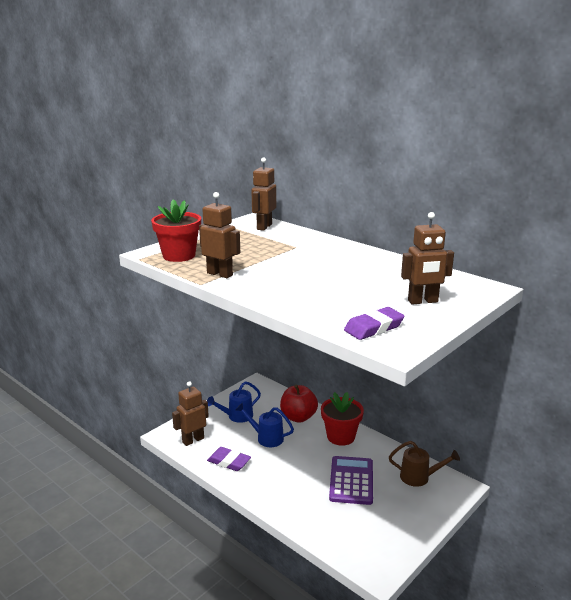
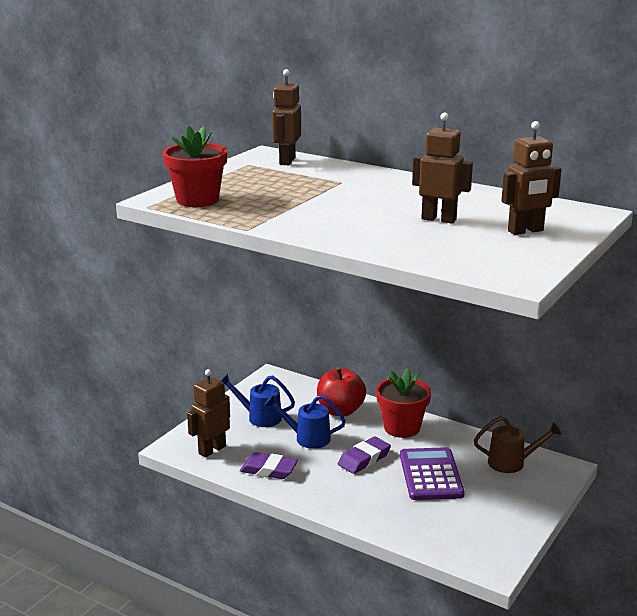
camera: 10 degrees left, 0 degrees up
brown robot [199,192,240,278] -> brown robot moved to [412,113,473,224]
blue watering can [207,381,261,423] -> blue watering can turned 60 degrees clockwise [221,374,295,427]
purple eraser [344,307,405,340] -> purple eraser moved to [338,437,391,474]

